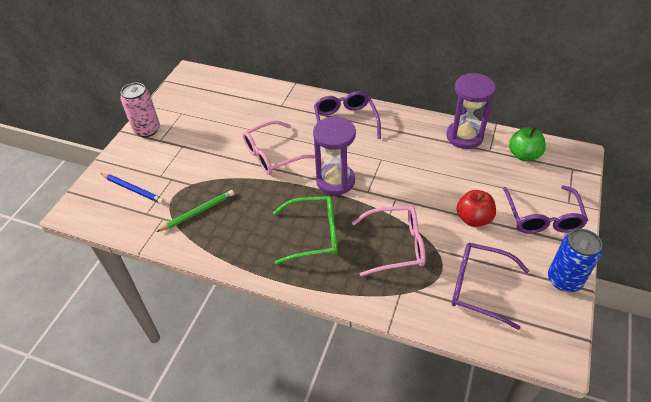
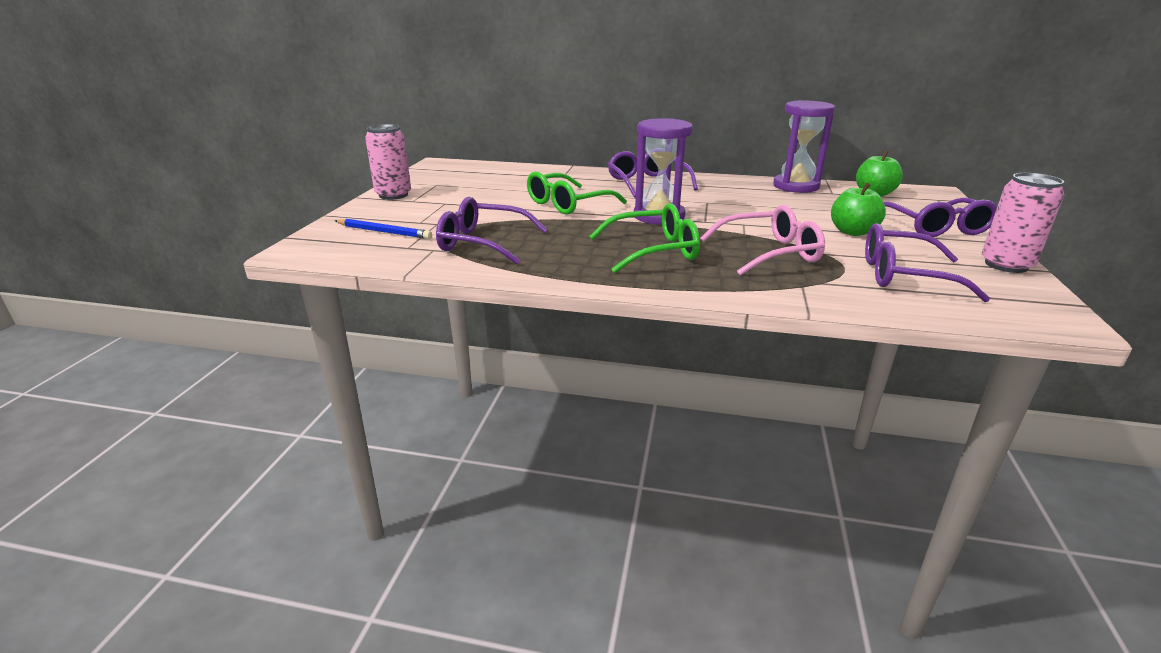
camera: 10 degrees left, 20 degrees down
green pencil [156,190,234,232] -> purple glasses [436,197,548,264]
pink glasses [242,121,315,175] -> green glasses [527,172,627,215]
red apple [457,190,496,227] -> green apple [831,182,886,236]
blue can [548,229,602,292] -> pink can [982,173,1064,273]

